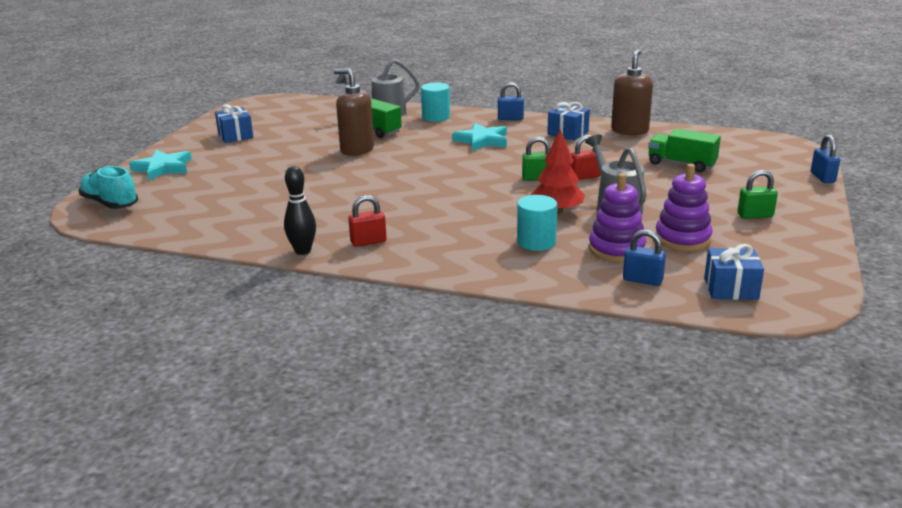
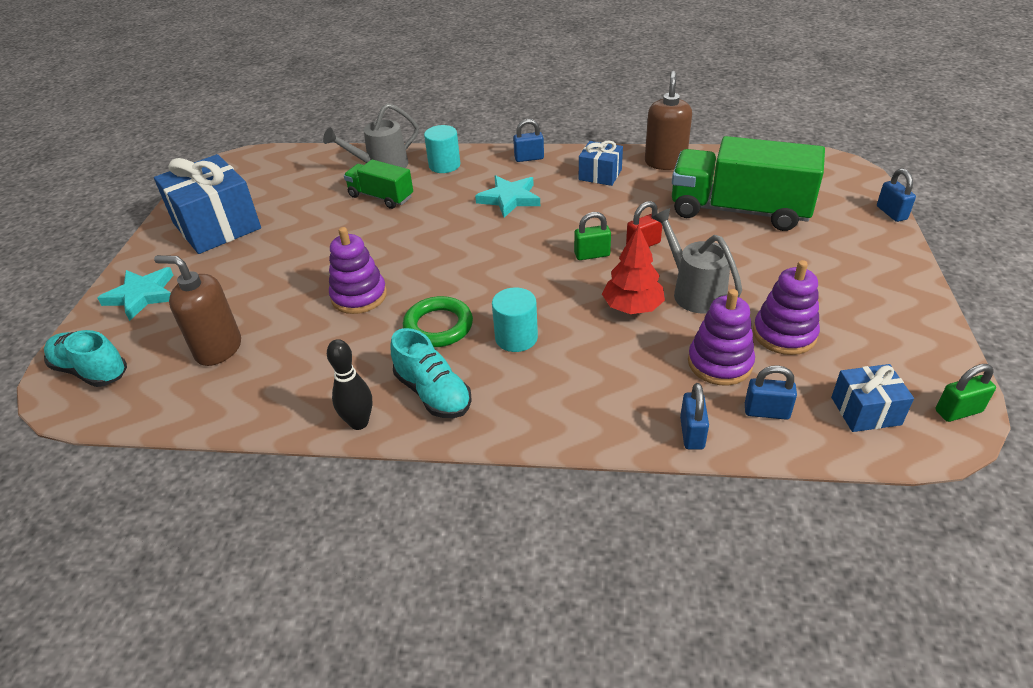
camera: 10 degrees left, 15 degrees up
blue gift [215,104,253,143] -> blue gift [154,154,261,254], size x1.93
brown soap dispenser [334,68,374,156] -> brown soap dispenser moved to [154,255,241,366]
red padlock [348,195,387,247] -> turquoise shoe [390,328,472,418]
turquoise cylinder [517,195,557,251] -> turquoise cylinder moved to [492,288,538,352]
green truck [648,129,721,172] -> green truck [672,136,825,231], size x1.87
green padlock [737,170,778,219] -> green padlock moved to [936,364,996,422]
none -> purple stacking toy [329,227,387,314]
none -> green ring [403,296,473,347]
none -> blue padlock [680,383,709,450]

